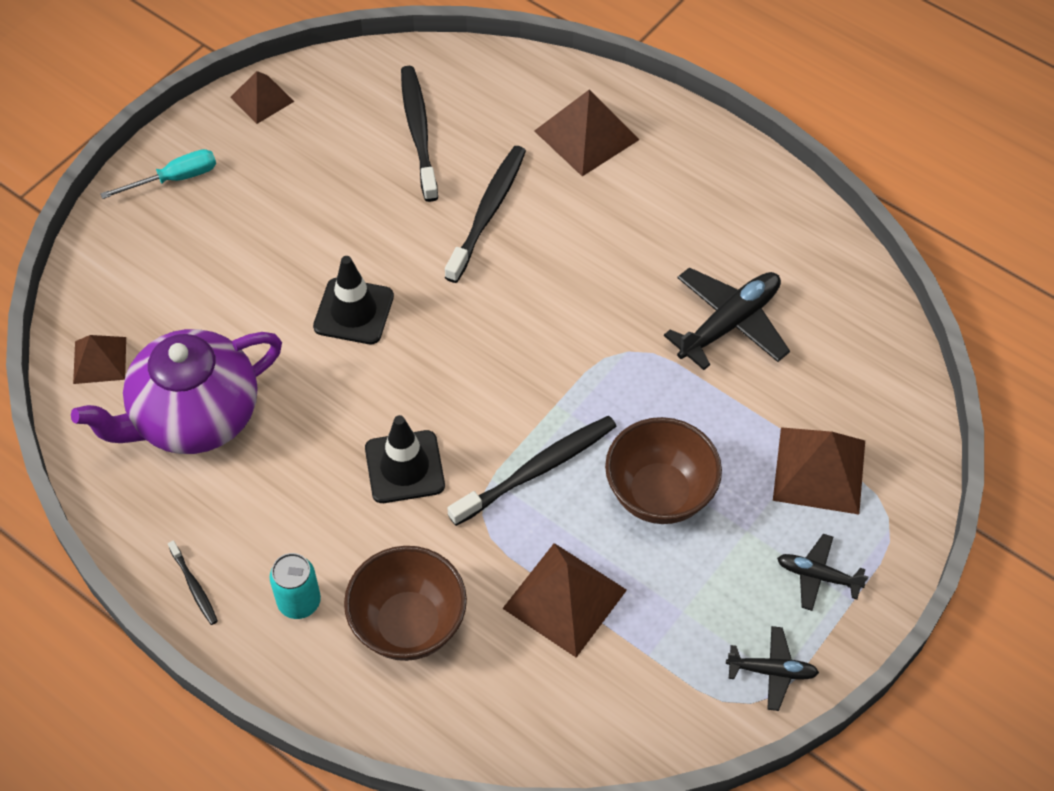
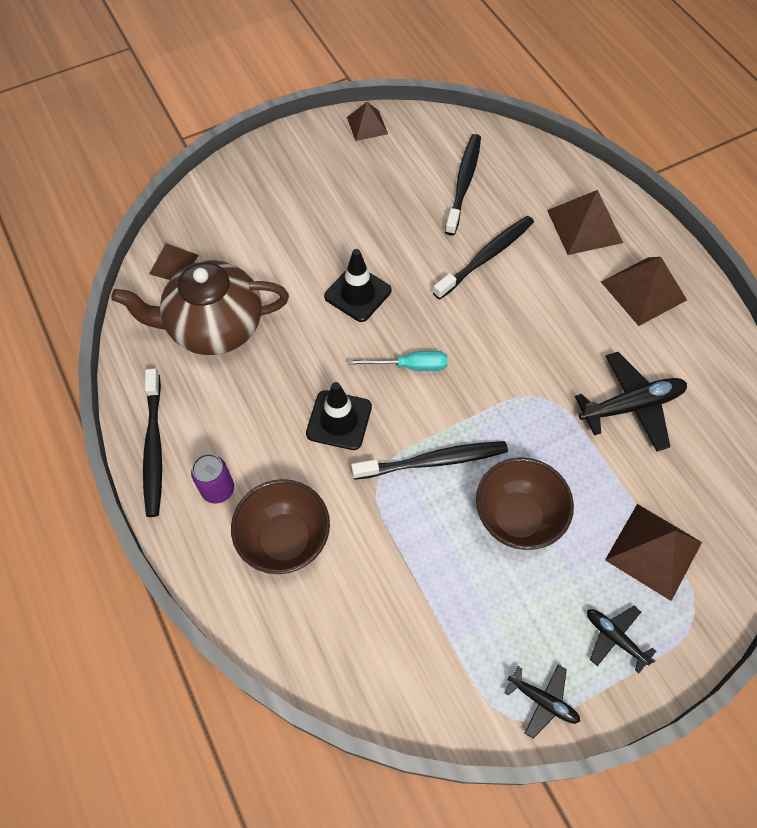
camera: 25 degrees right, 5 degrees up
purple teapot [71,329,282,454] -> brown teapot [111,260,289,355]
turquoise screwdriver [100,149,216,199] -> turquoise screwdriver moved to [348,351,448,371]
black toothbrush [168,540,218,625] -> black toothbrush [143,368,162,517], size x2.06
turquoise can [270,553,321,619] -> purple can [191,454,234,504]
brown pyramid [502,543,627,657] -> brown pyramid moved to [601,257,687,326]

